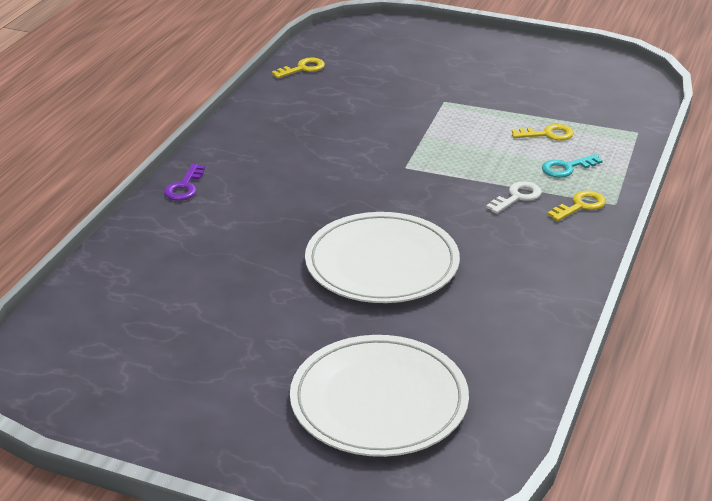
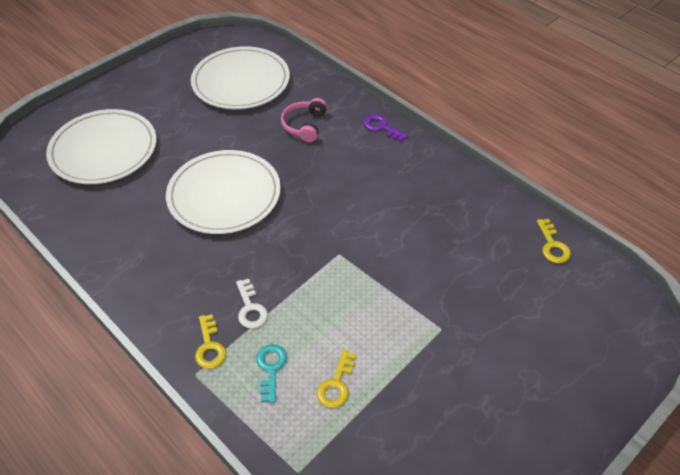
camera: 115 degrees right, 15 degrees up
none -> white plate [191,46,290,109]
none -> pink headphones [281,98,327,142]

